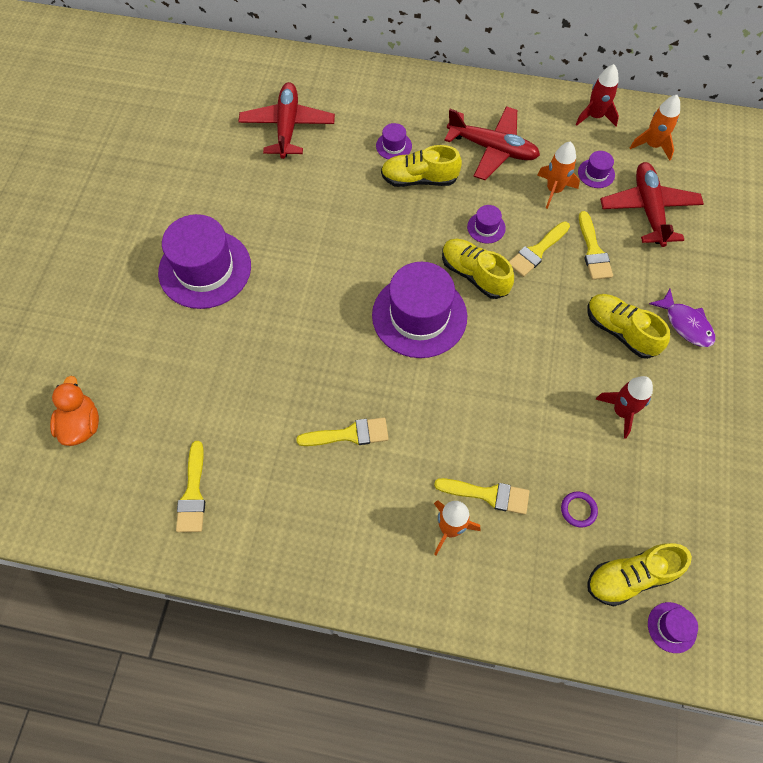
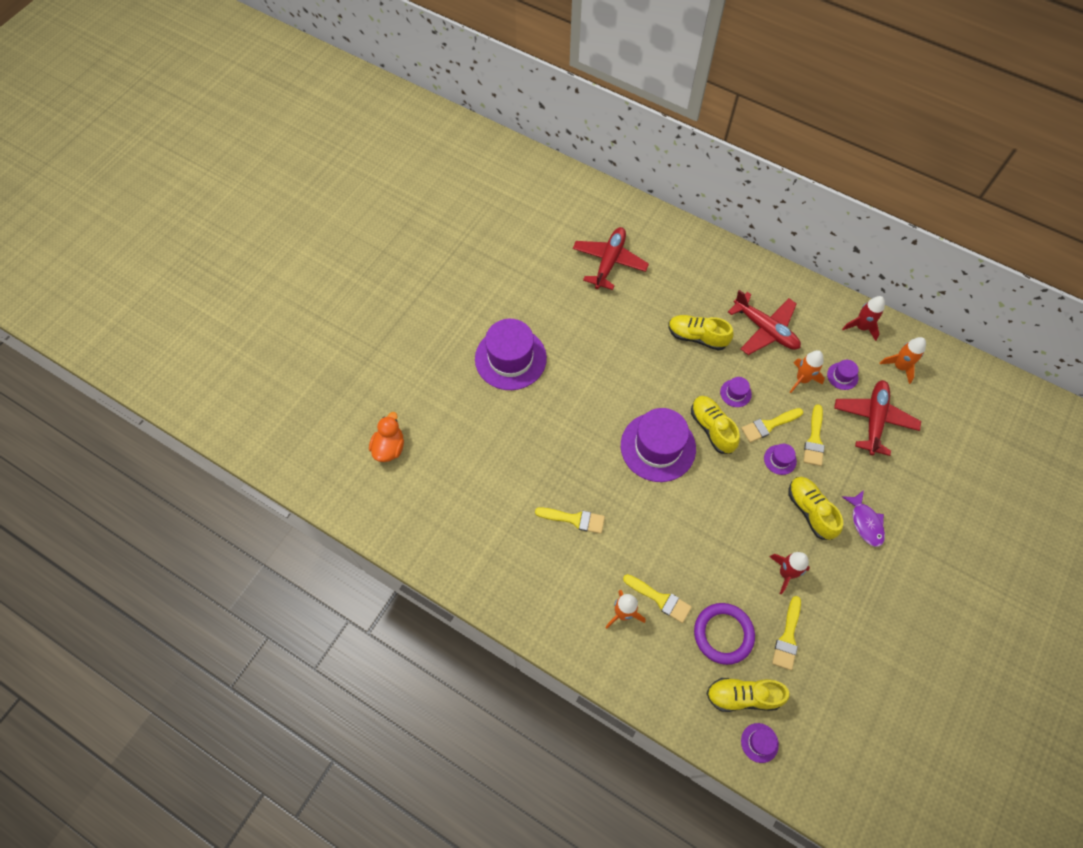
camera: 20 degrees right, 0 degrees up
yellow brush [176,441,205,532] -> yellow brush moved to [772,596,801,670]
purple hat [376,123,412,159] -> purple hat moved to [764,444,797,475]
purple ring [561,492,598,527] -> purple ring [694,603,755,665], size x2.14

